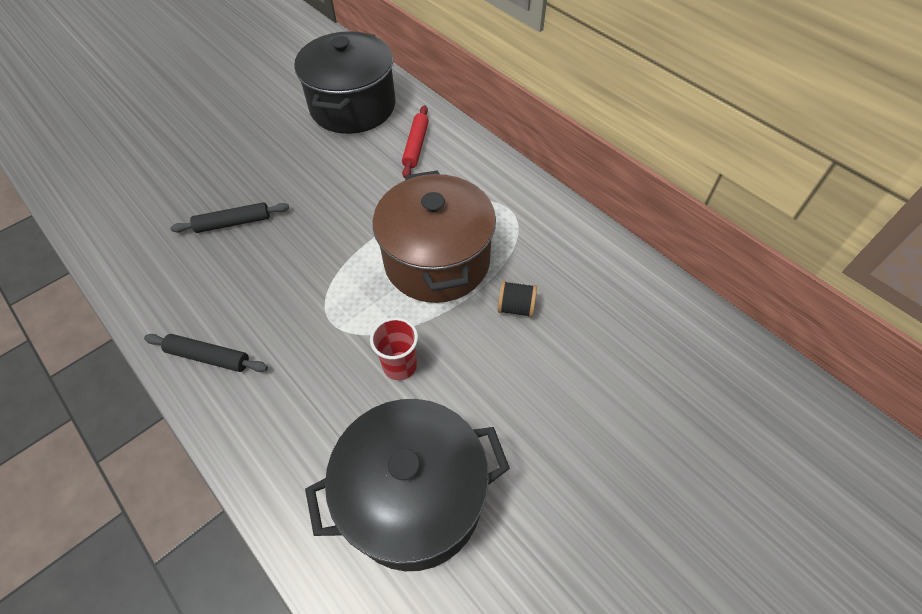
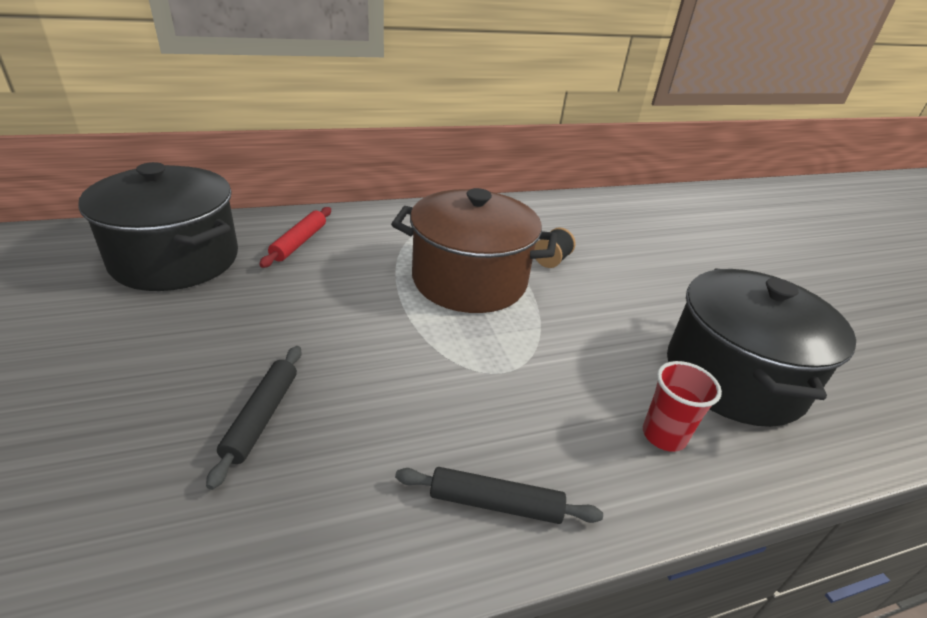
camera: 70 degrees left, 20 degrees down
black rolling pin [144,334,268,372] -> black rolling pin turned 60 degrees clockwise [395,467,603,524]
red cup [370,317,418,380] -> red cup moved to [643,361,722,452]
red rolling pin [402,105,429,178] -> red rolling pin turned 75 degrees clockwise [259,207,331,268]

